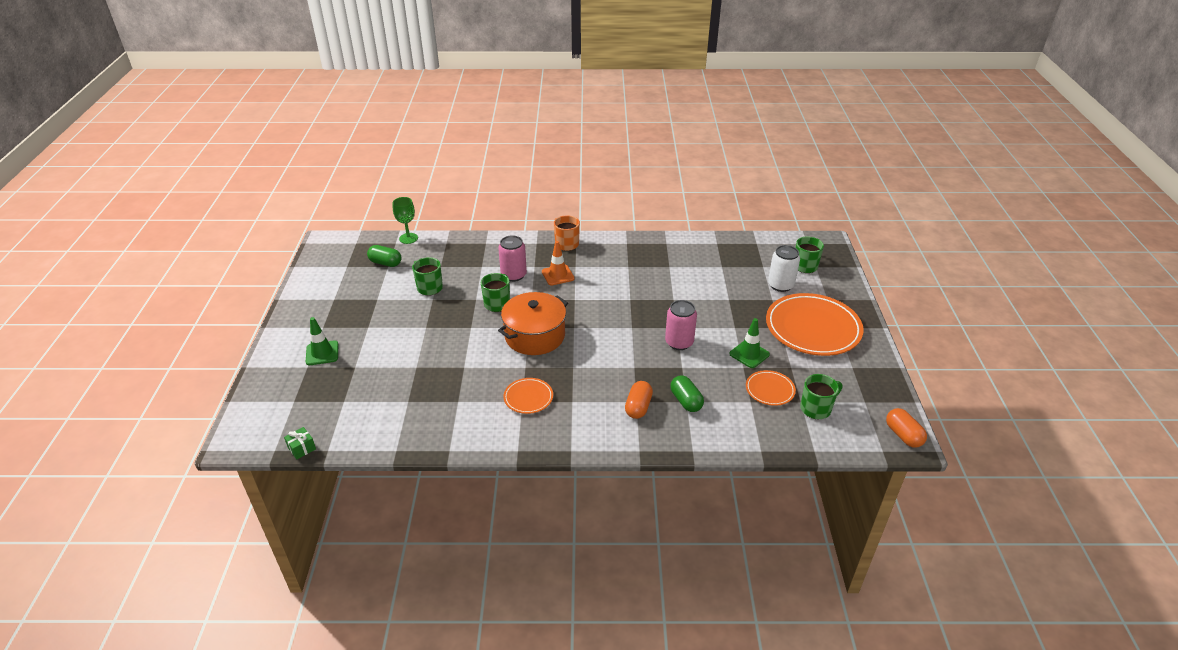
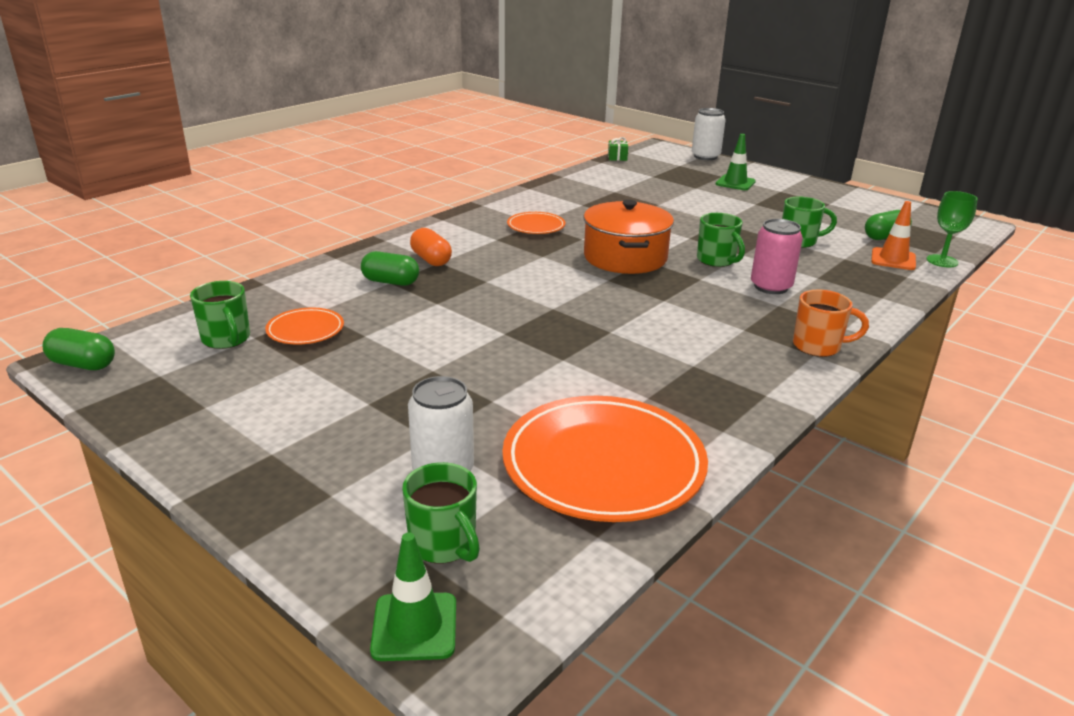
camera: 130 degrees right, 10 degrees down
orange traffic cone [542,241,575,286] -> orange traffic cone moved to [871,201,916,270]
pink can [665,300,697,350] -> none
green traffic cone [729,318,770,368] -> green traffic cone moved to [370,532,456,661]
orange plate [766,293,864,356] -> orange plate moved to [502,396,708,522]
green mug [800,374,842,419] -> green mug turned 45 degrees counterclockwise [190,281,250,349]
orange capsule [886,408,927,448] -> green capsule [42,328,115,370]
none -> white can [692,108,726,160]

